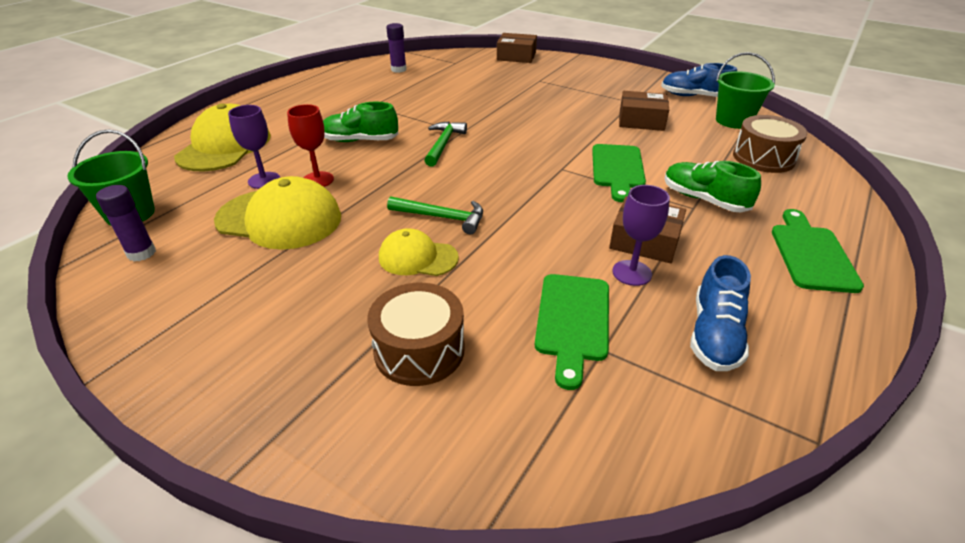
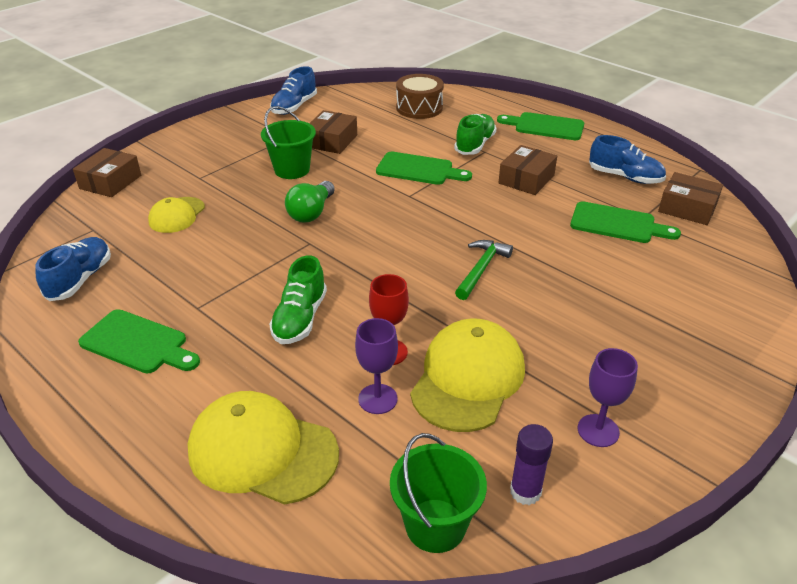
camera: 80 degrees left, 0 degrees up
brown drum [367,283,465,386] -> none
yellow cap [379,228,459,276] -> yellow cap moved to [148,197,205,233]
purple glue stick [386,23,407,73] -> blue shoe [35,237,111,301]
green hammer [424,122,467,167] -> none
purple goblet [612,185,670,286] -> purple goblet moved to [578,348,638,447]
green shoe [664,161,761,212] -> green shoe turned 150 degrees clockwise [454,114,496,155]
green bucket [716,52,775,129] -> green bucket moved to [261,106,316,179]
none -> green cutting board [78,309,200,373]
none -> green light bulb [285,181,335,223]
none -> brown box [658,172,723,225]

